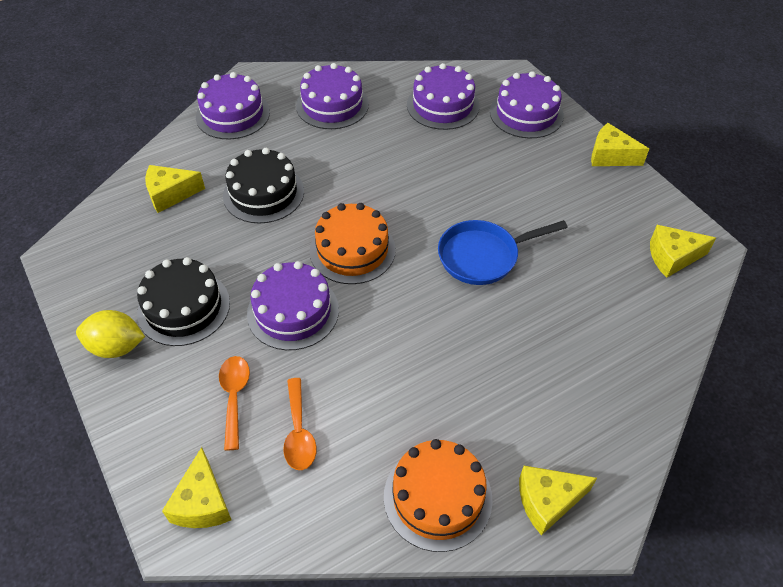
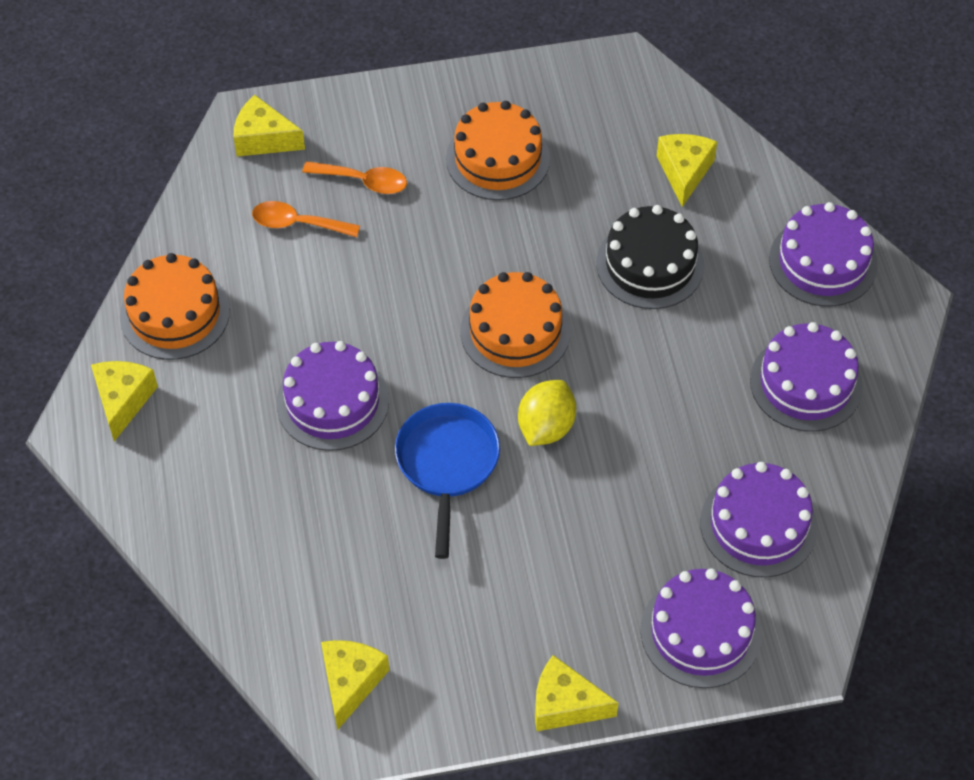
camera: 110 degrees right, 5 degrees up
yellow lemon [76,310,145,358] -> yellow lemon moved to [518,380,576,446]
black cake [137,257,230,346] -> orange cake [446,101,550,200]
purple cake [247,261,339,350] -> purple cake moved to [276,341,389,451]
yellow cheese [591,123,649,166] -> yellow cheese turned 120 degrees counterclockwise [535,655,618,731]

